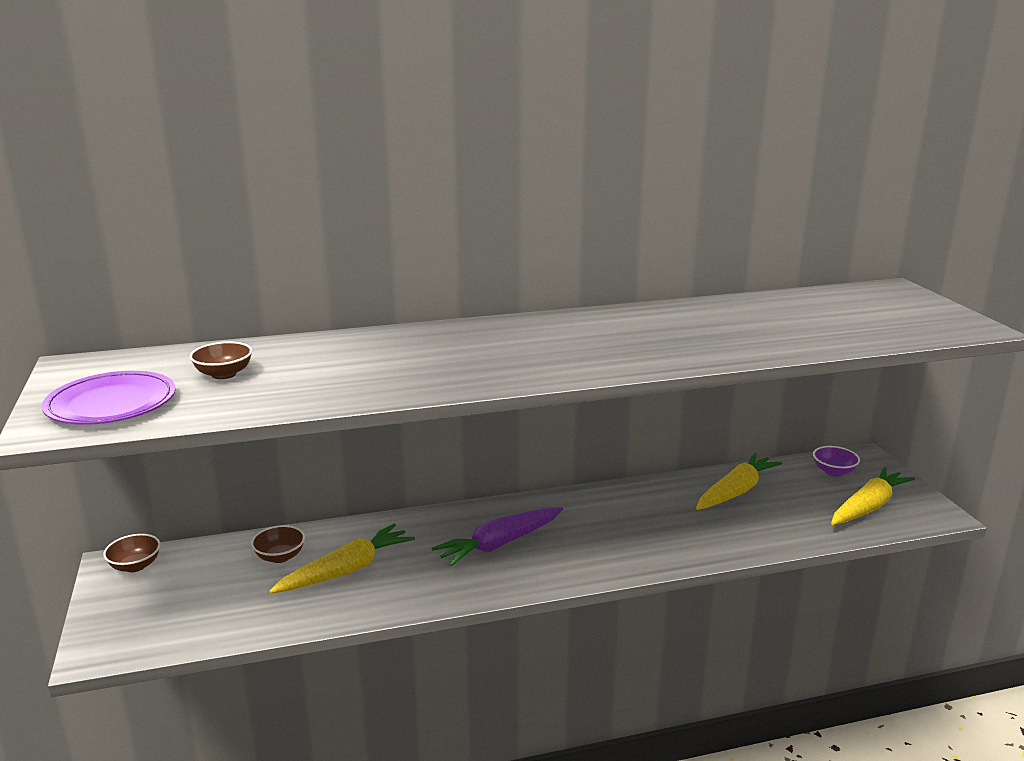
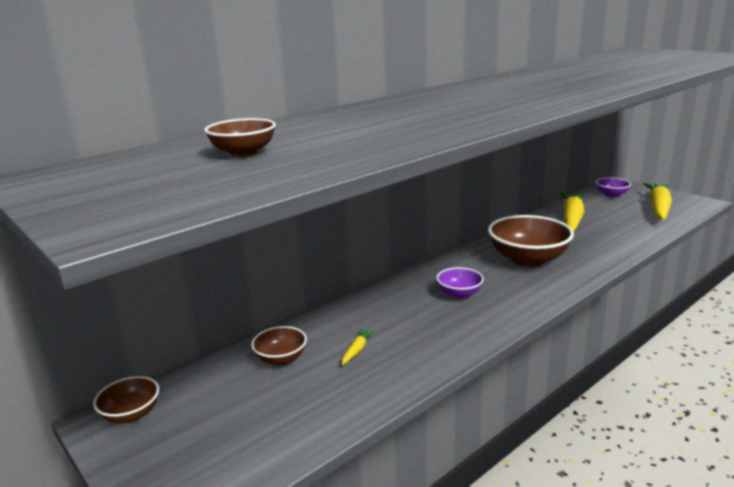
camera: 25 degrees left, 0 degrees up
purple plate [42,371,176,425] -> none
yellow carrot [269,523,415,594] -> yellow carrot [342,328,375,365], size x0.42
purple carrot [431,507,563,566] -> purple bowl [436,267,484,298]
none -> brown bowl [488,215,574,267]

